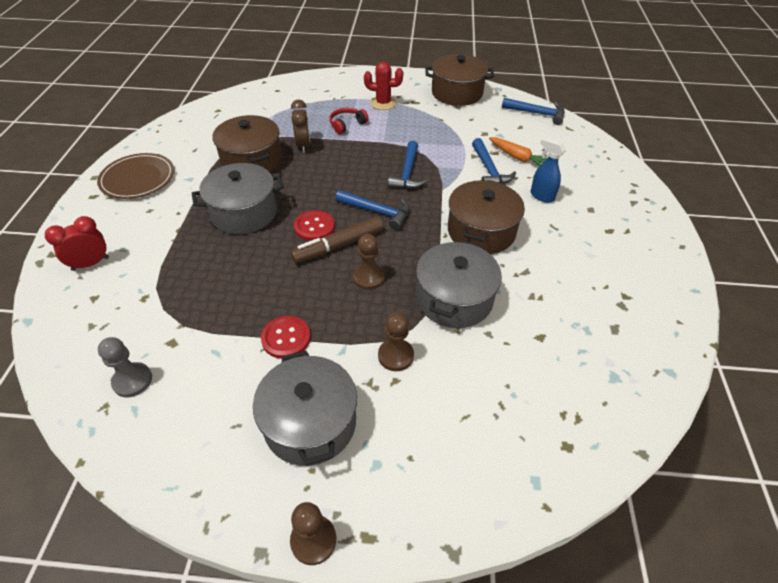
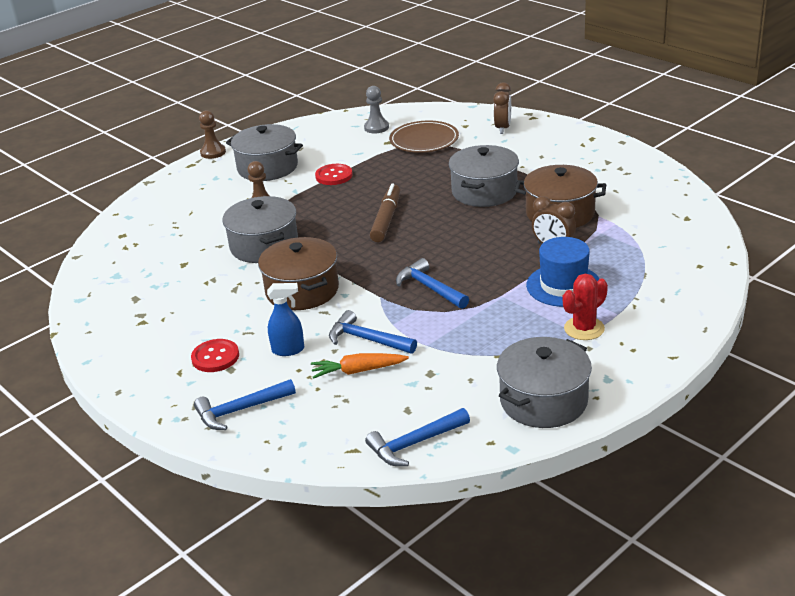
camera: 135 degrees right, 15 degrees down
red clock [45,216,109,271] -> brown clock [493,82,511,134]
brown plate [97,153,174,199] -> brown plate moved to [389,121,459,153]
red button [294,210,335,241] -> red button moved to [191,339,239,372]
red headphones [329,108,369,134] -> blue hat [526,237,600,307]
blue hammer [335,190,410,230] -> blue hammer moved to [194,379,296,430]
brown pawn [353,234,385,290] -> none
brown pot [425,54,494,106] -> grey pot [497,337,592,428]

